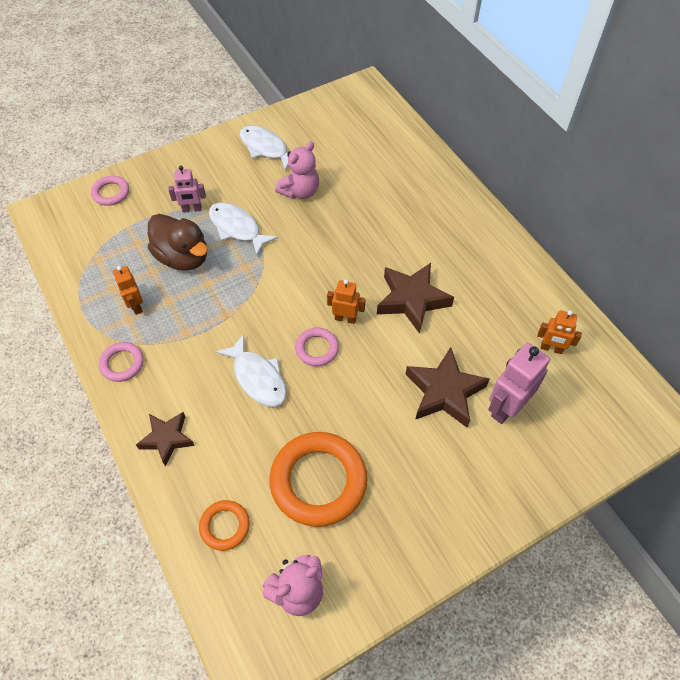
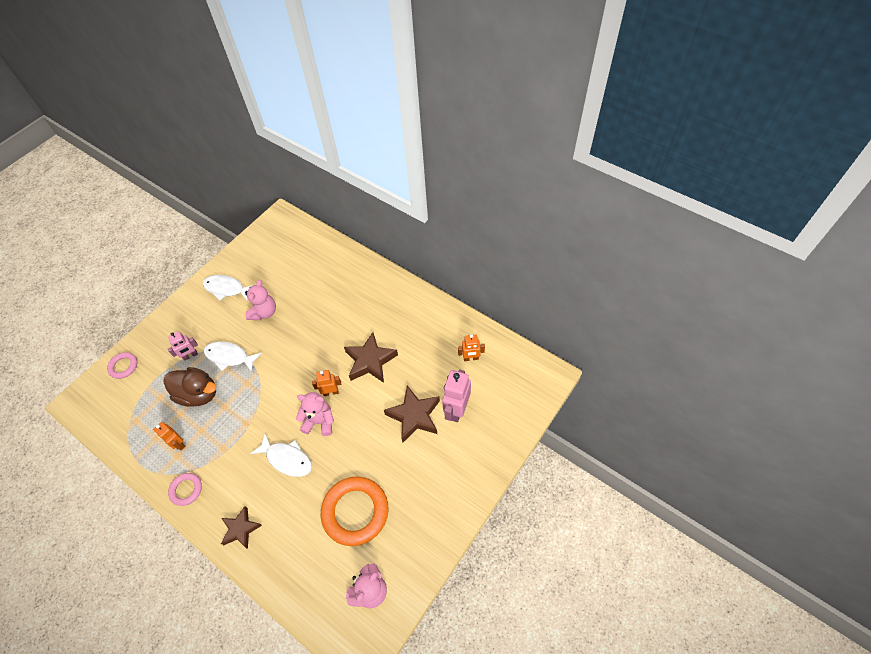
camera: 20 degrees left, 0 degrees up
orange ring [199,500,250,551] -> none
pink ring [295,328,339,366] -> pink teddy bear [296,392,334,436]

